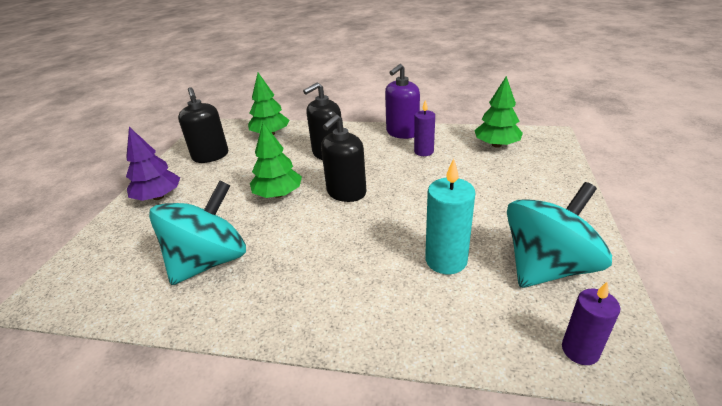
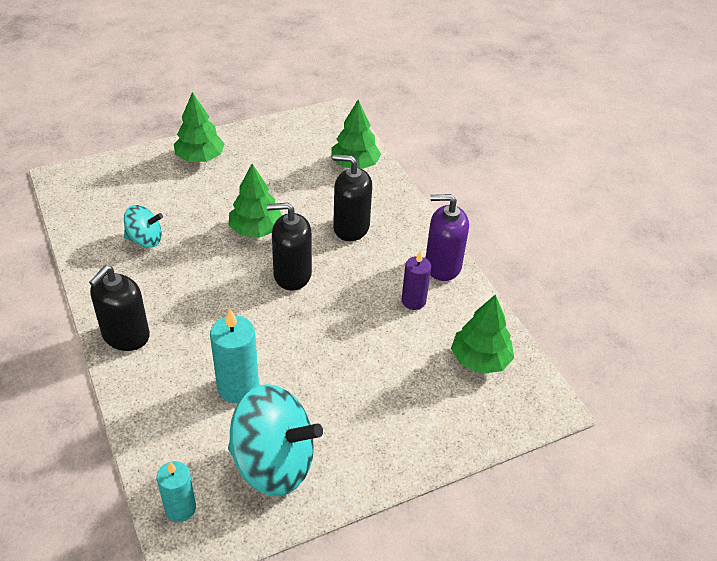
camera: 50 degrees right, 10 degrees up
purple tree [126,127,180,201] -> green tree [174,92,225,162]
turquoise spinning top [149,181,246,285] -> turquoise spinning top [124,205,163,248], size x0.54
black soap dispenser [178,87,228,163] -> black soap dispenser moved to [89,265,150,351]
purple candle [562,282,620,365] -> turquoise candle [157,461,196,522]

